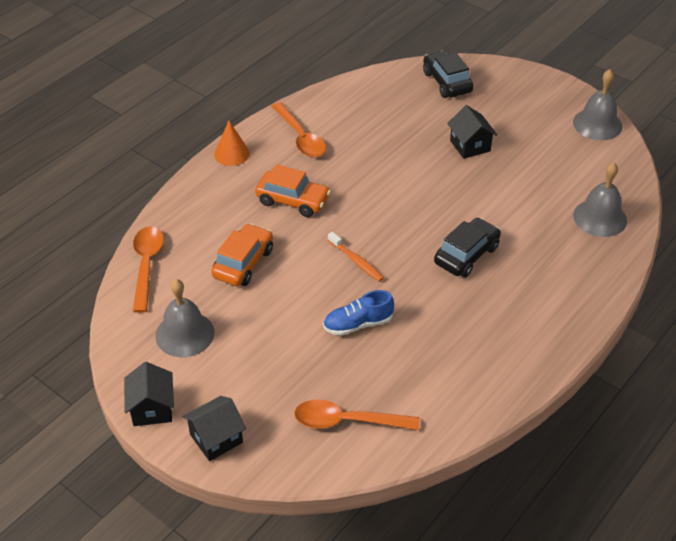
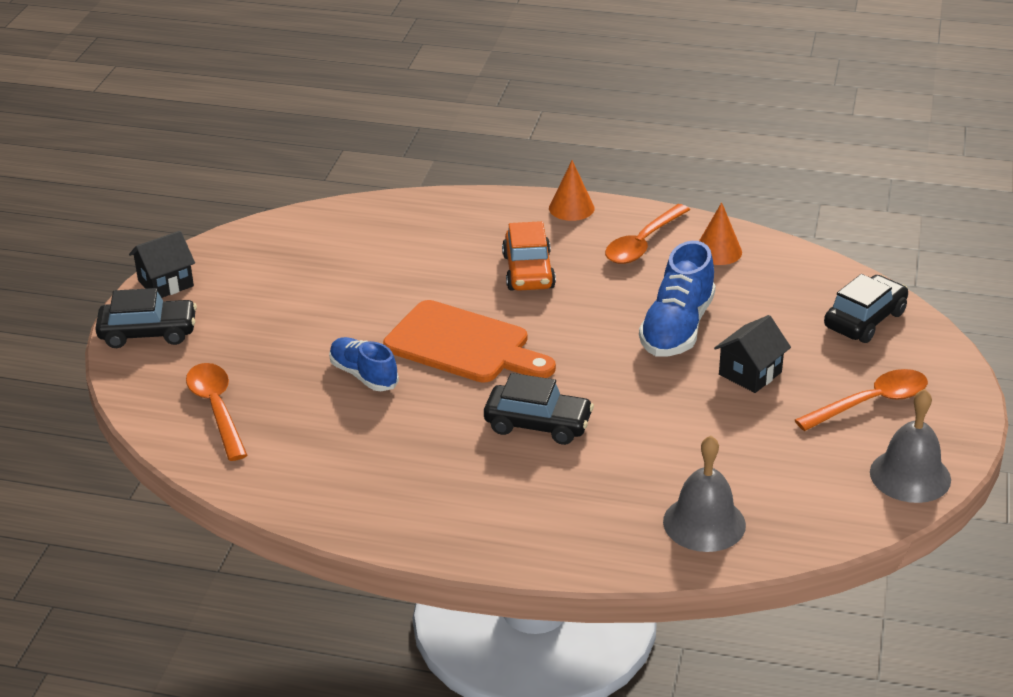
camera: 65 degrees right, 10 degrees down
orange spoon [133,226,164,313] -> orange spoon moved to [795,369,928,431]
grey bell [155,279,214,357] -> none
black house [182,396,246,461] -> black car [95,288,197,348]
orange car [211,223,273,286] -> none
orange toothbrush [328,232,384,282] -> orange cutting board [383,300,556,383]
none -> blue shoe [639,241,716,357]
none -> orange cone [699,202,742,265]

